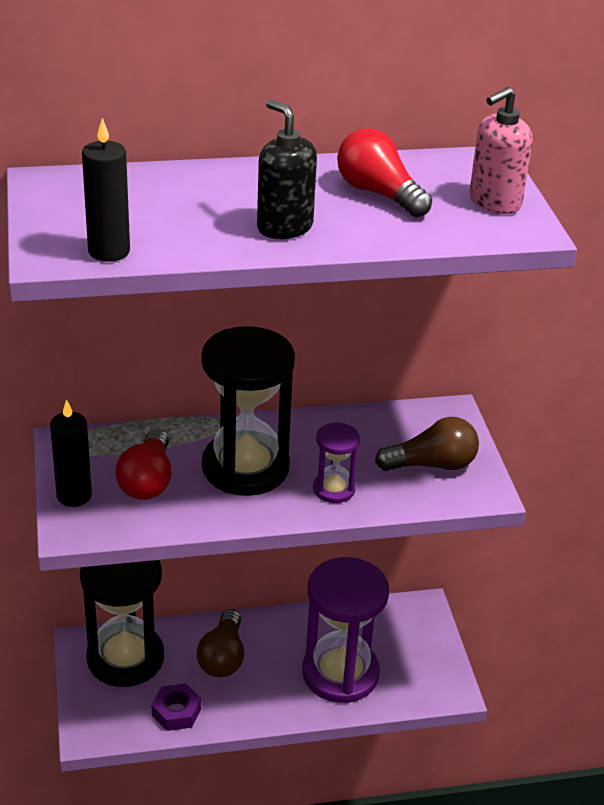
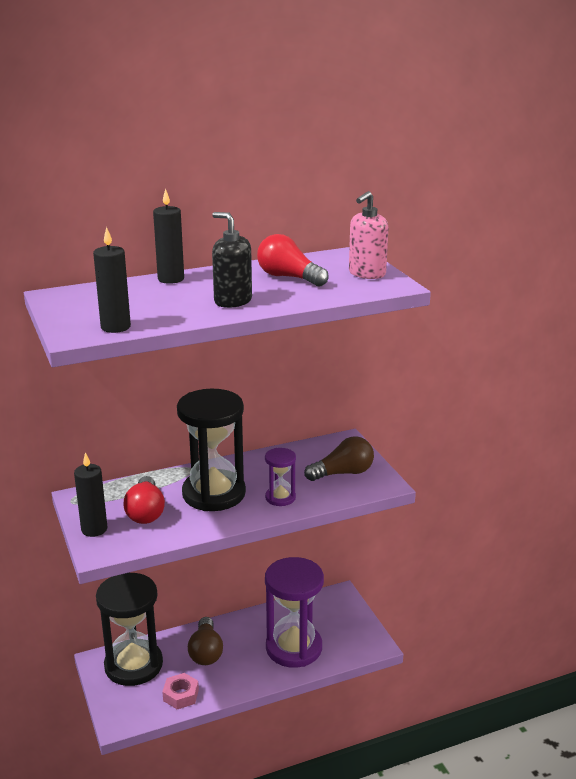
camera: 10 degrees left, 10 degrees down
purple nut [152,683,201,731] -> pink nut [162,673,199,709]
none -> black candle [153,188,184,284]

